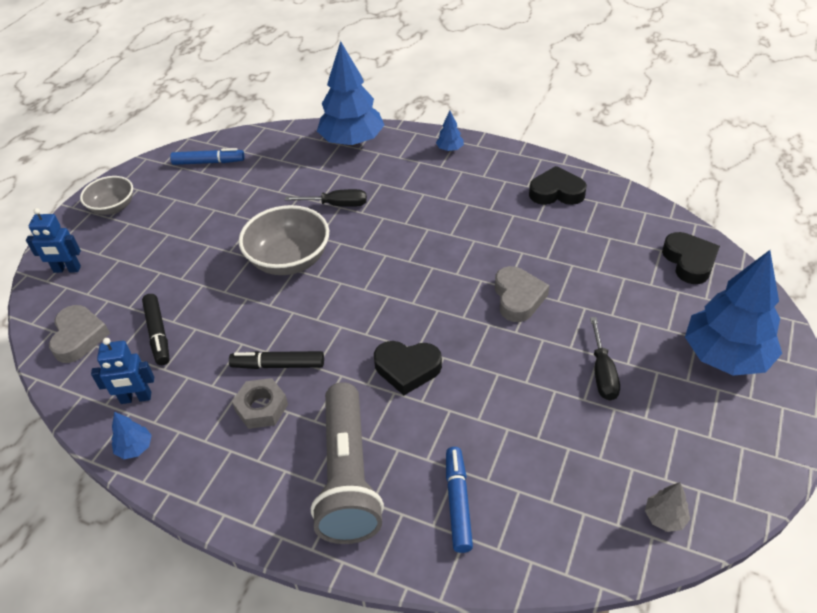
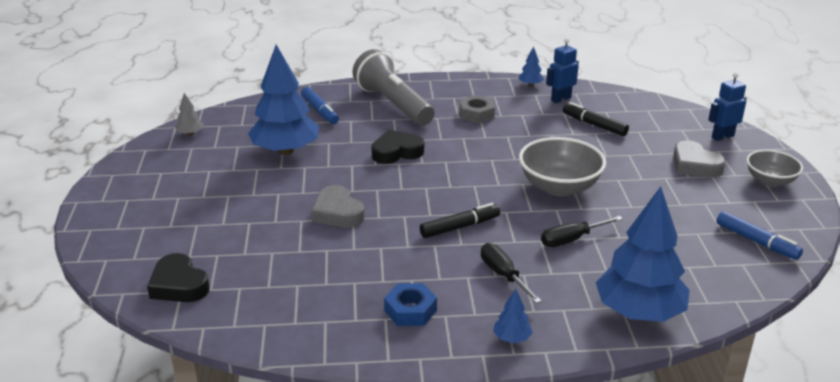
camera: 150 degrees right, 15 degrees down
grey heart [49,305,110,363] -> grey heart moved to [673,140,726,177]
blue marker [170,148,245,165] -> blue marker turned 105 degrees counterclockwise [716,211,803,260]
black marker [229,351,324,369] -> black marker moved to [420,203,500,238]
black heart [529,166,587,205] -> none
black screwdriver [590,317,620,401] -> black screwdriver moved to [481,243,542,303]
blue tree [685,250,782,376] -> blue tree moved to [248,45,319,155]
none -> blue nut [384,283,437,326]

